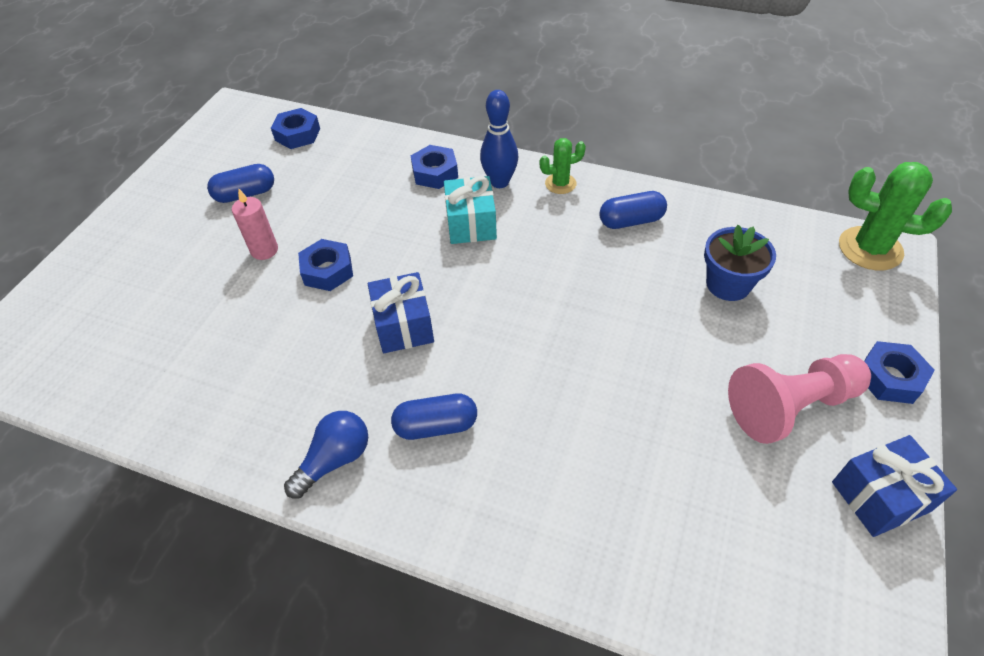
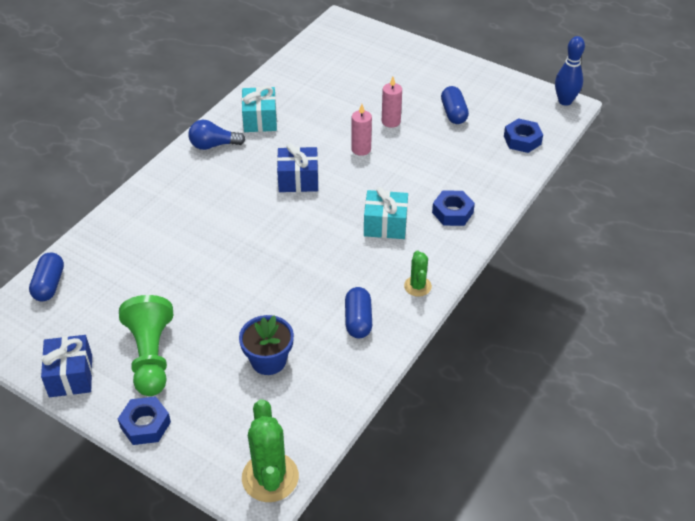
camera: 100 degrees right, 5 degrees down
blue light bulb [284,411,368,499] -> blue light bulb turned 120 degrees clockwise [188,120,246,150]
blue nut [298,239,353,291] -> pink candle [351,104,372,156]
blue capsule [391,394,477,440] -> blue capsule moved to [29,252,64,301]
blue bowling pin [480,90,518,188] -> blue bowling pin moved to [555,36,585,106]
pink pawn [728,354,871,444] -> green pawn [119,295,173,396]
green cactus [839,162,952,271] -> green cactus turned 45 degrees counterclockwise [242,399,299,502]
none -> turquoise gift [242,86,277,132]

